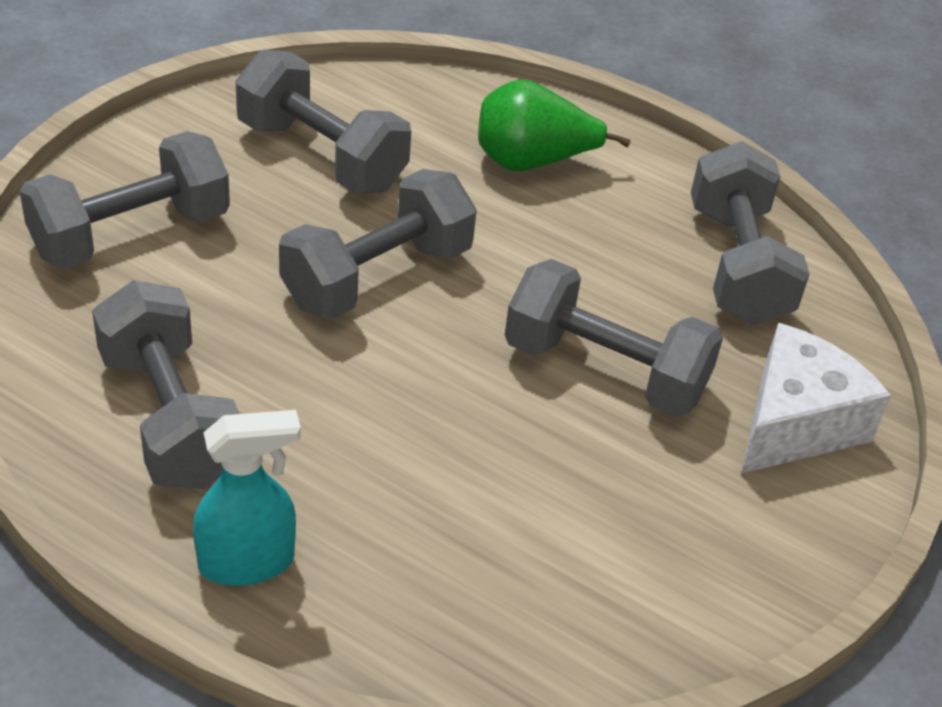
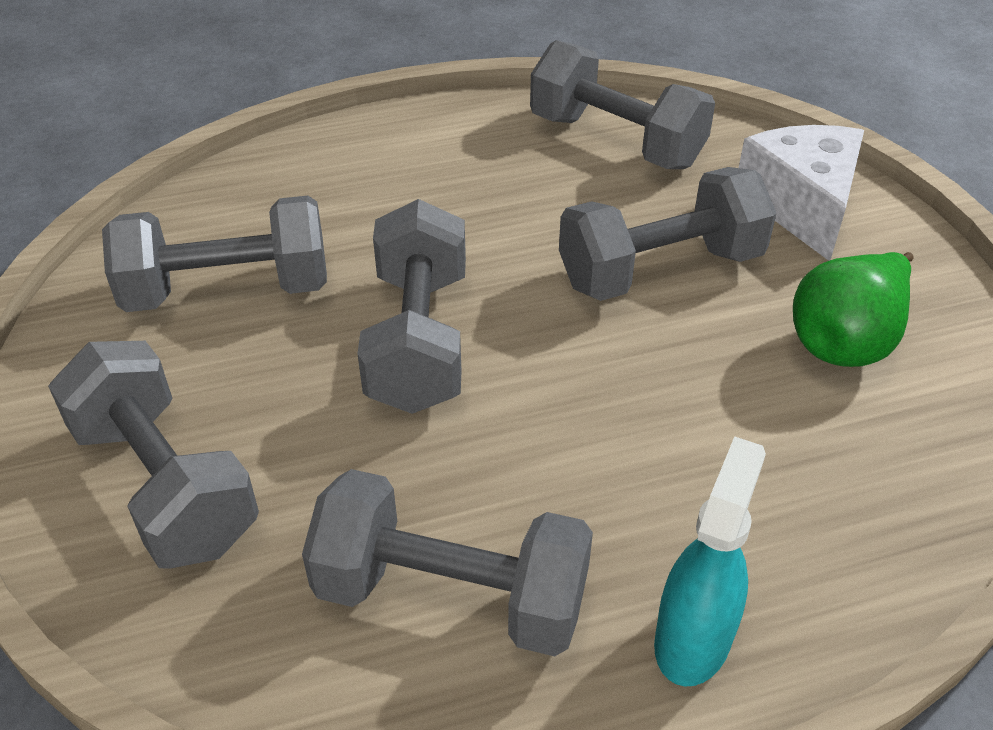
camera: 45 degrees left, 0 degrees up
grey dumbbell [20,131,230,269] -> grey dumbbell turned 45 degrees counterclockwise [48,341,259,569]
green pear [478,79,631,171] -> green pear moved to [793,252,914,367]

